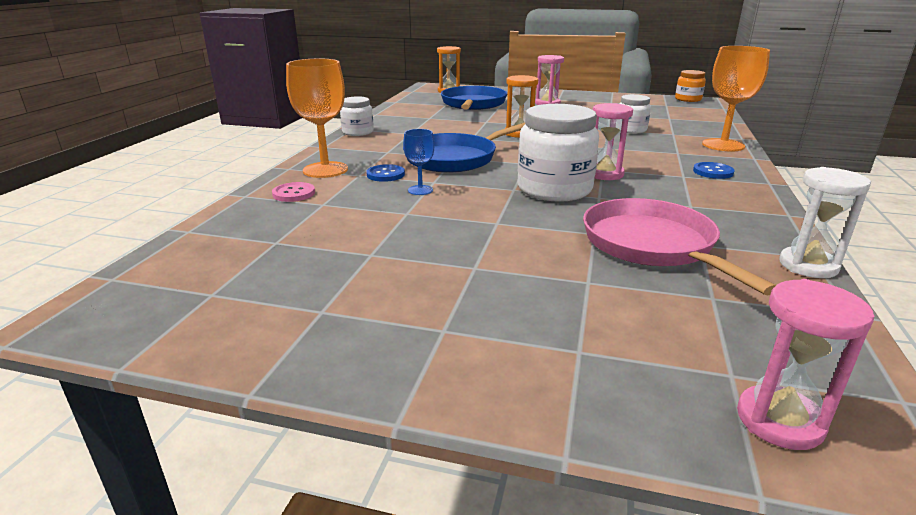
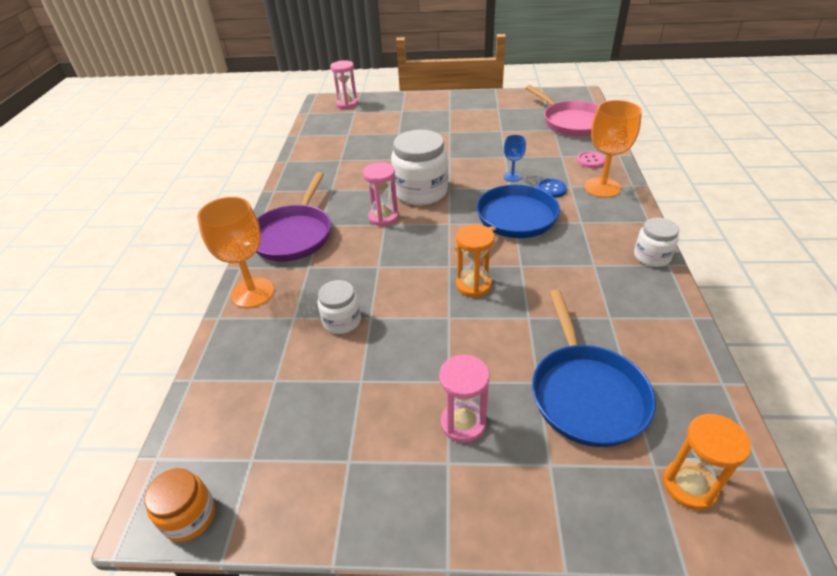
camera: 170 degrees right, 15 degrees up
pink pan [583,198,776,295] -> pink pan moved to [525,85,598,137]
blue button [693,162,734,179] -> purple pan [256,172,331,261]
white hourglass [779,167,871,278] -> none

